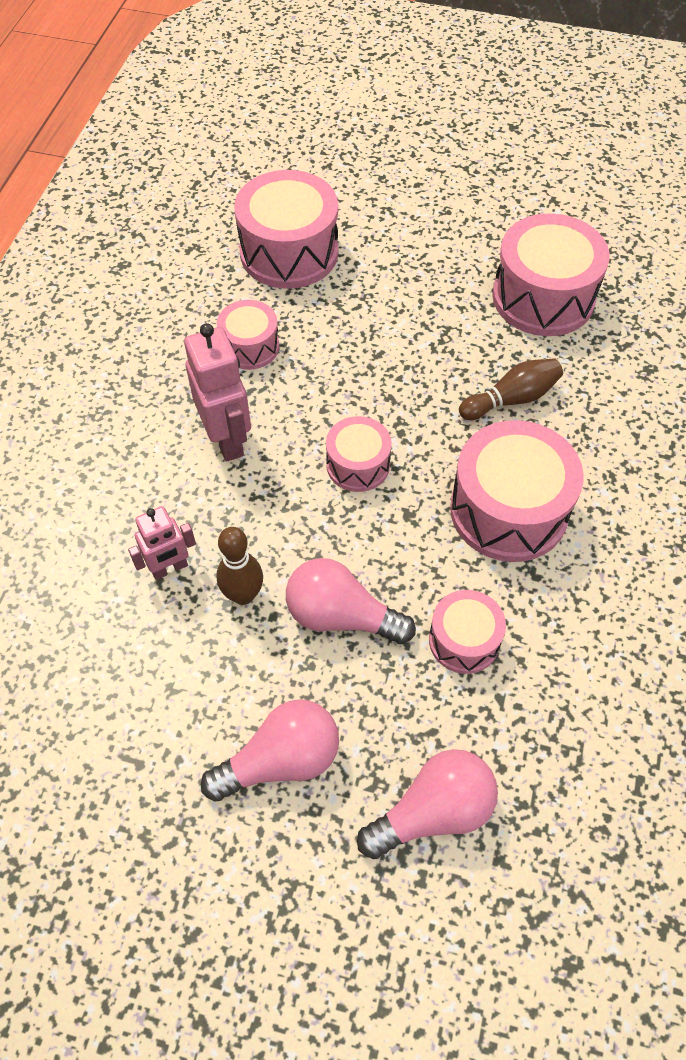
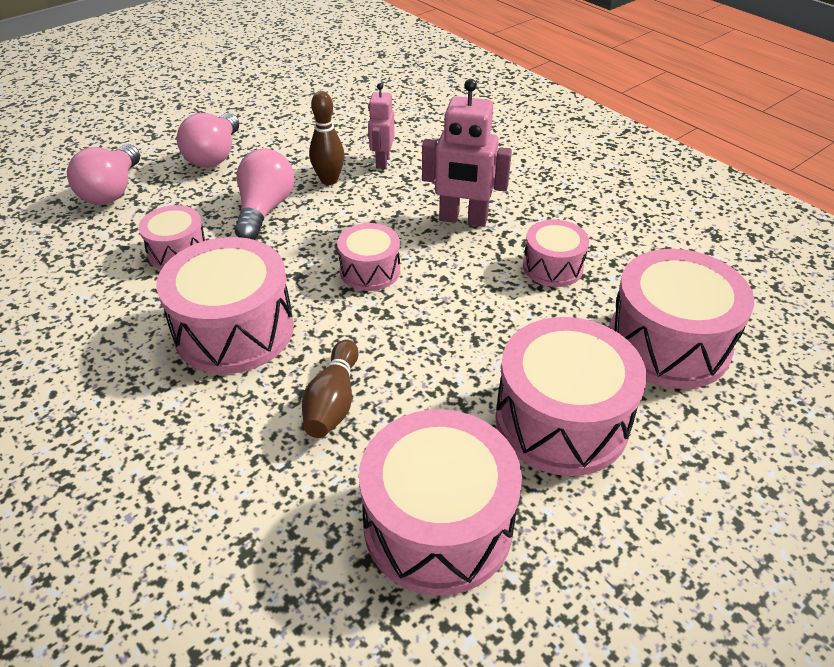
camera: 125 degrees right, 15 degrees down
pink light bulb [286,558,416,644] -> pink light bulb turned 45 degrees counterclockwise [234,149,294,240]
none -> pink drum [495,317,647,476]

